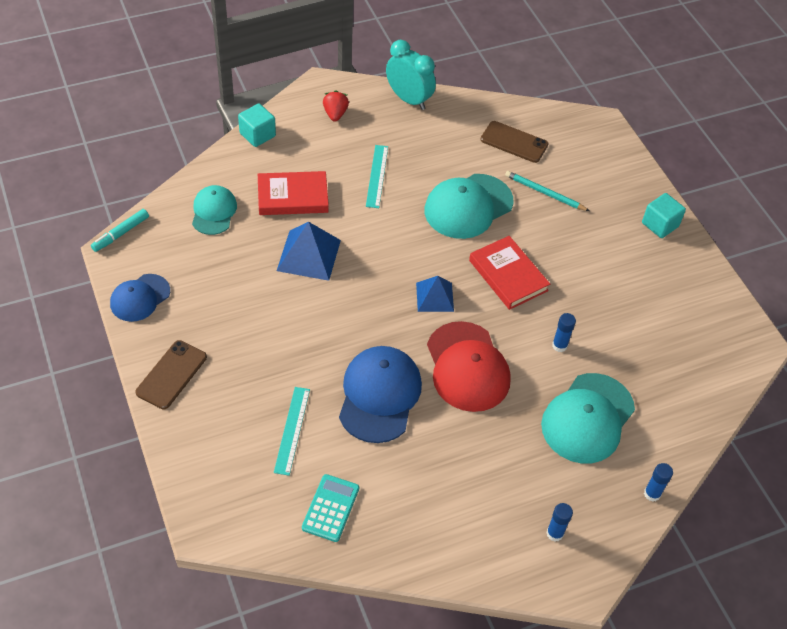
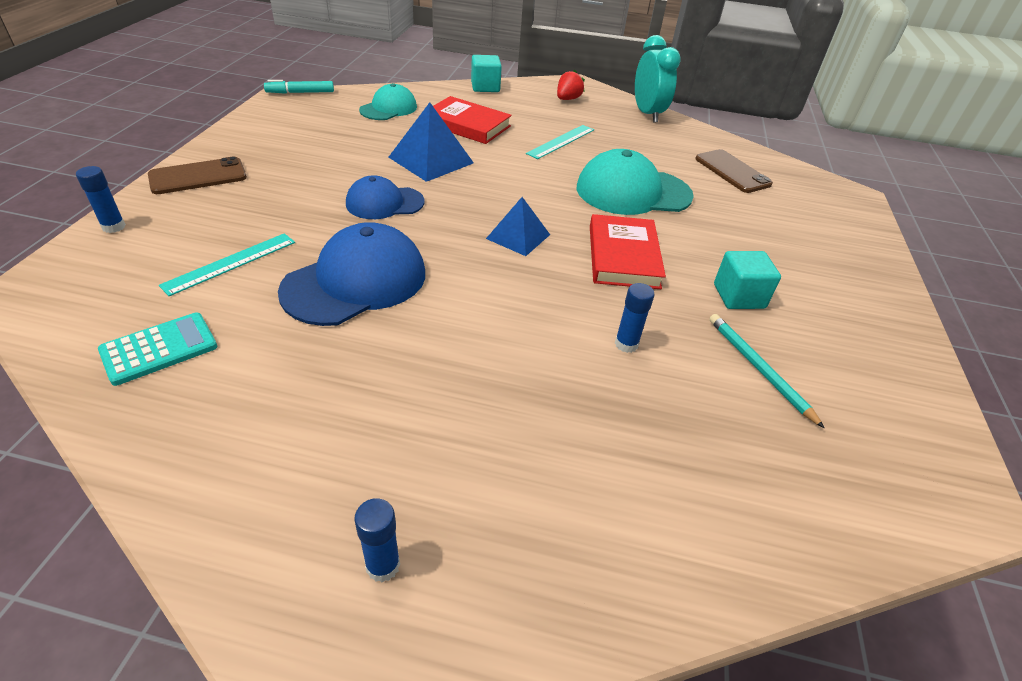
camera: 35 degrees right, 10 degrees down
blue cap [110,274,170,322] -> blue cap moved to [346,175,425,219]
red cap [427,321,511,412] -> none
turquoise pencil [505,171,589,211] -> turquoise pencil moved to [709,314,825,429]
turquoise cap [541,373,635,463] -> none
turquoise cube [642,193,686,238] -> turquoise cube moved to [714,251,781,309]
blue glue stick [644,463,673,502] -> blue glue stick moved to [76,166,126,233]

